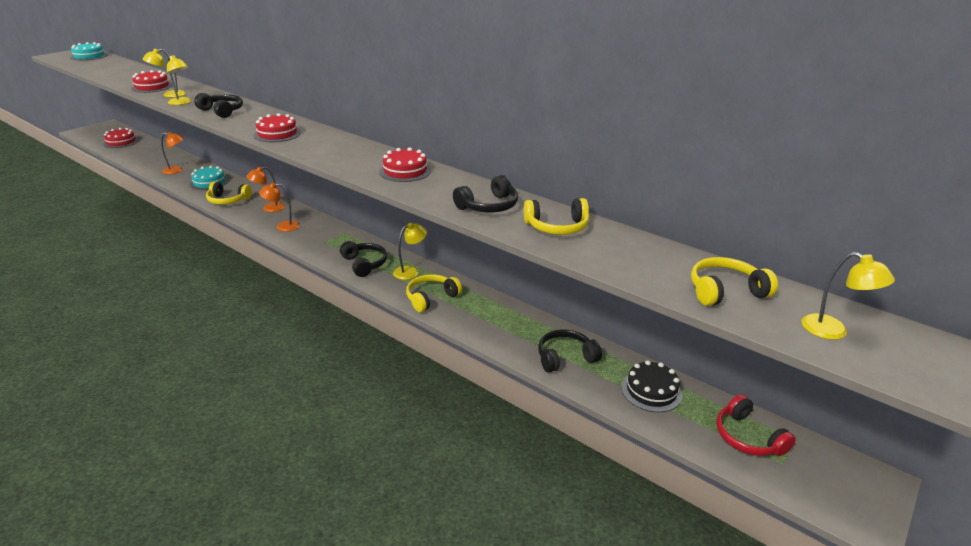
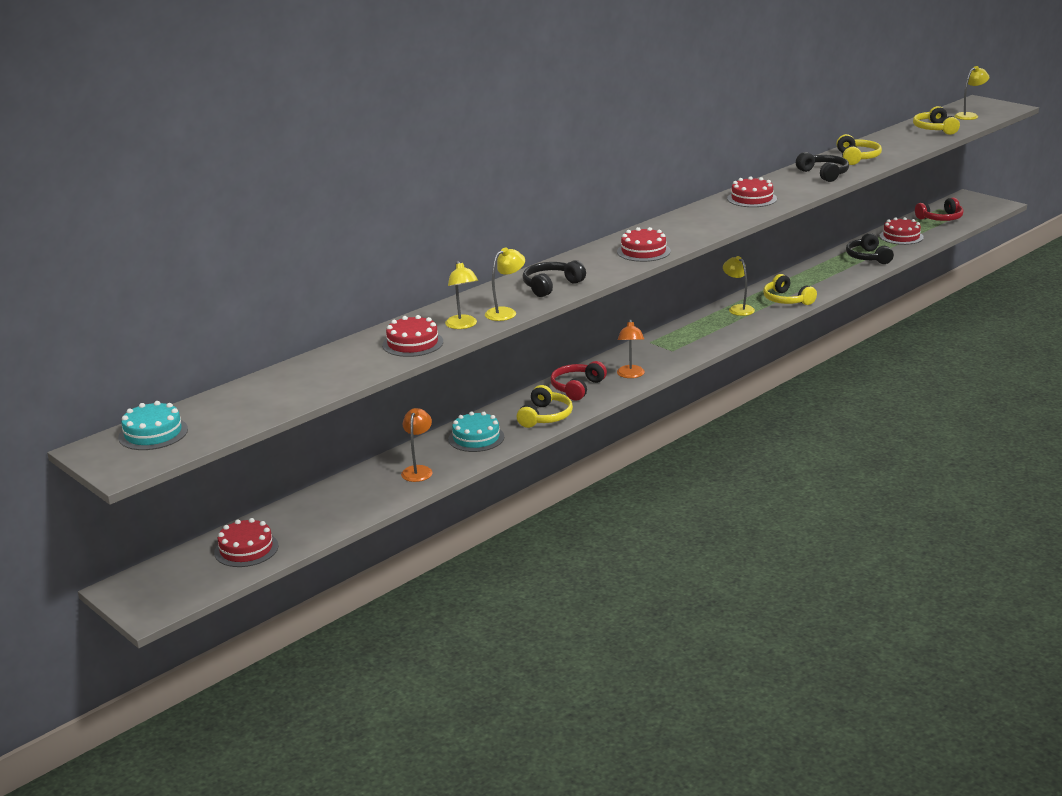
camera: 80 degrees left, 5 degrees down
orange lamp [246,166,285,212] -> red headphones [550,361,607,401]
black headphones [340,241,387,277] -> none
black cake [621,360,682,412] -> red cake [880,217,924,245]

